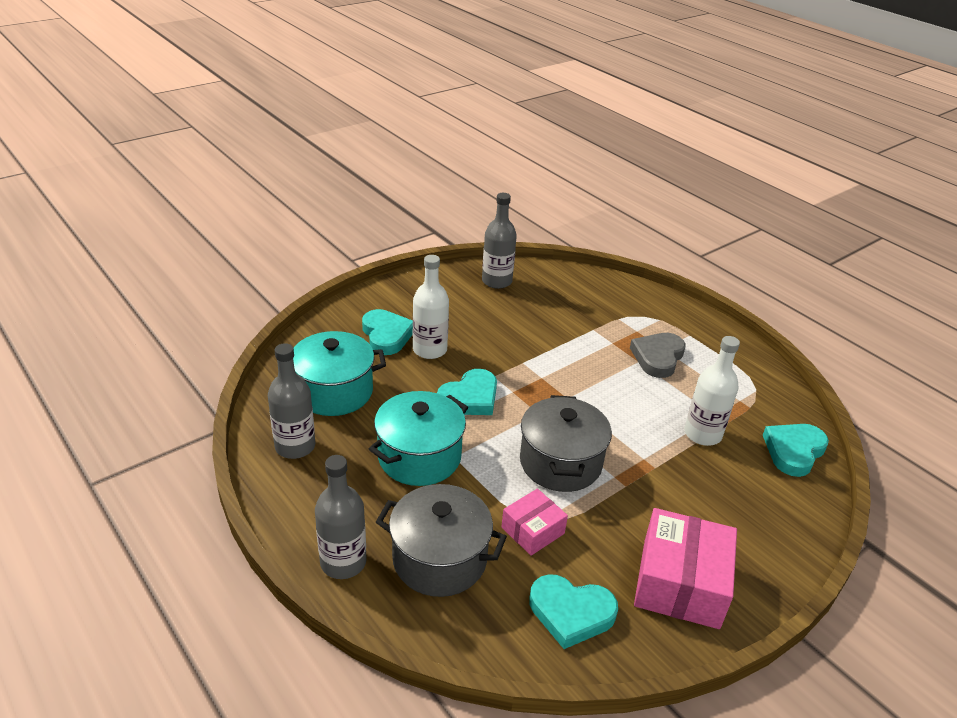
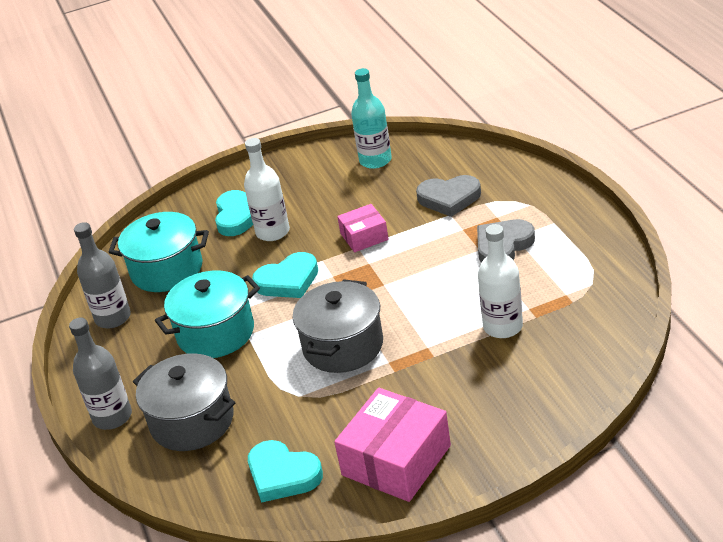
camera: 25 degrees right, 0 degrees up
grey bottle [482,193,517,289] -> turquoise bottle [351,68,392,169]
pink box [501,489,568,556] -> pink box moved to [337,204,389,252]
turquoise heart [763,424,829,477] -> none
none -> grey heart [416,175,481,217]

